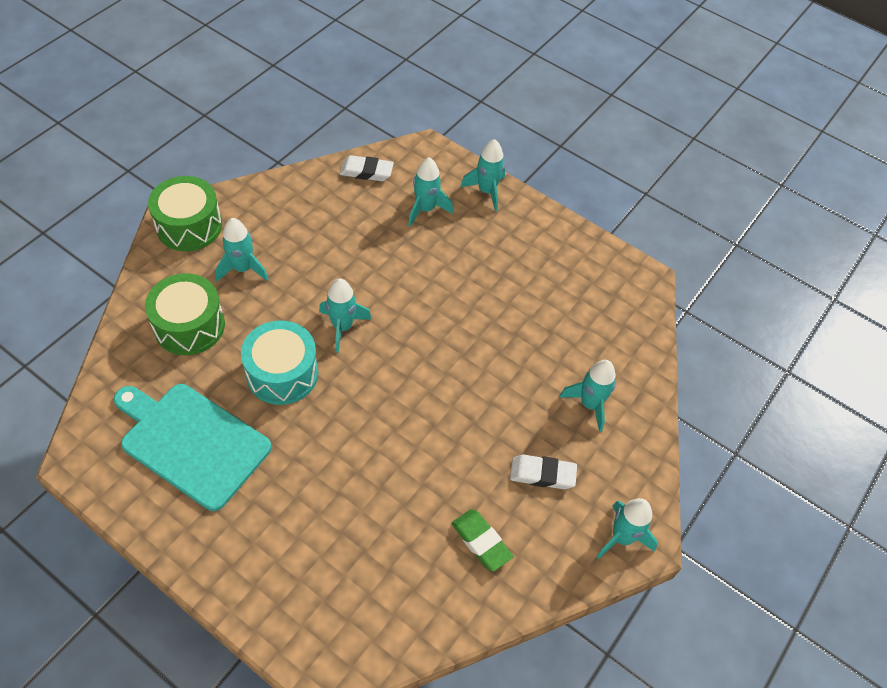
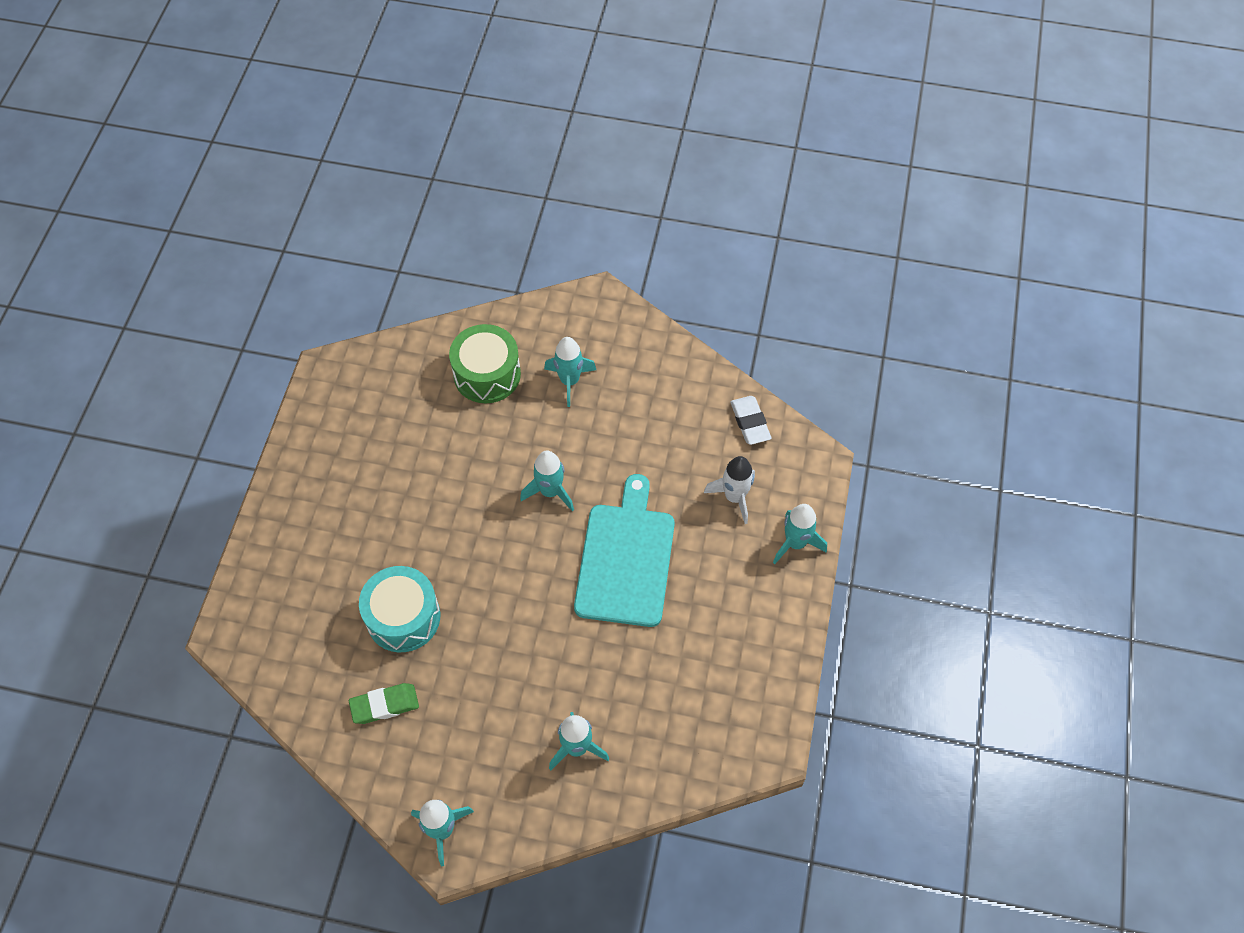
camera: 70 degrees right, 5 degrees up
turquoise cutting board [114,384,272,511] -> turquoise cutting board moved to [574,474,675,627]
green drum [148,176,222,252] -> none
turquoise drum [241,320,318,405] -> turquoise drum moved to [359,566,440,652]
turquoise rocket [408,157,453,226] -> white rocket [704,456,755,524]
green eraser [452,509,513,572] -> green eraser turned 45 degrees clockwise [349,683,419,724]
white eraser [510,455,577,489] -> none

